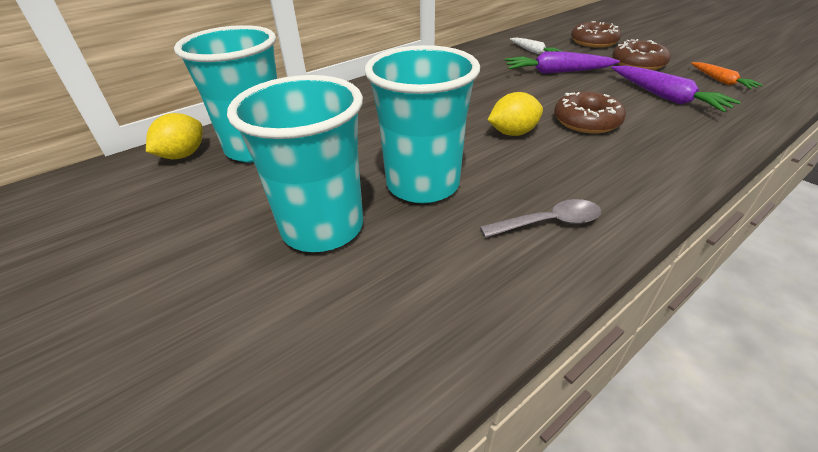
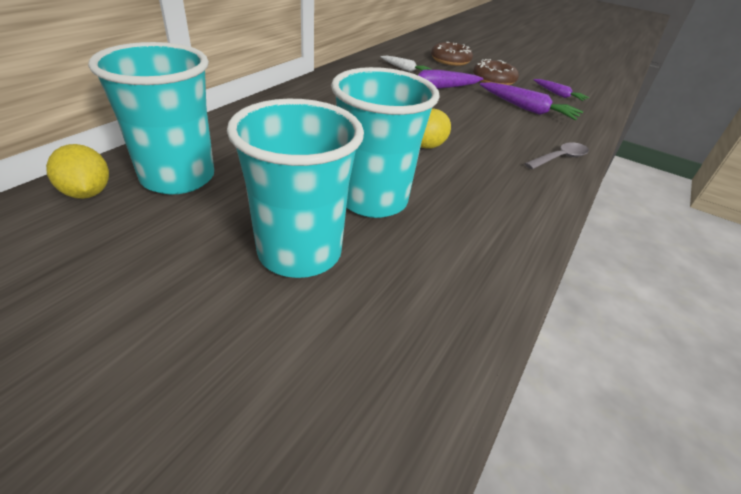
camera: 25 degrees left, 0 degrees up
yellow lemon [146,113,203,159] -> yellow lemon turned 45 degrees counterclockwise [46,144,109,199]
grey spoon [480,199,601,238] -> grey spoon moved to [524,142,589,169]
brown donut [554,92,626,133] -> none
orange carrot [691,62,763,89] -> purple carrot [534,79,589,101]

